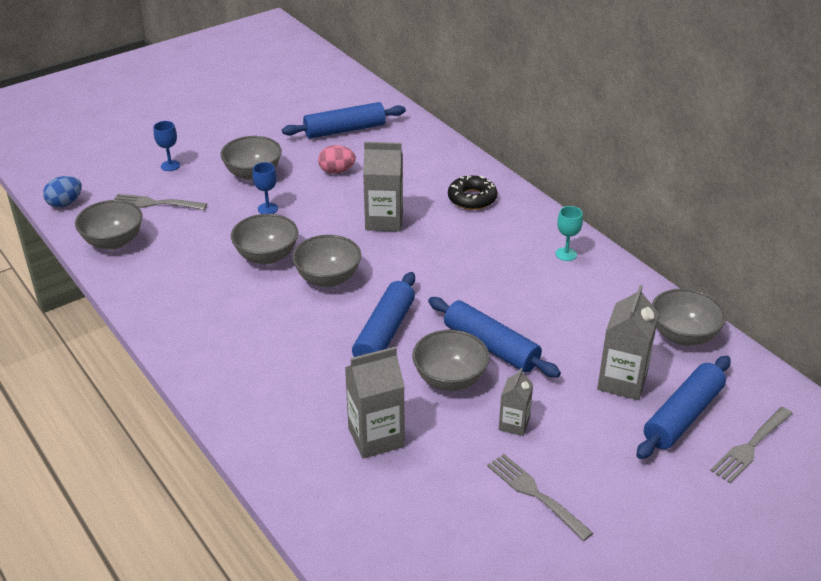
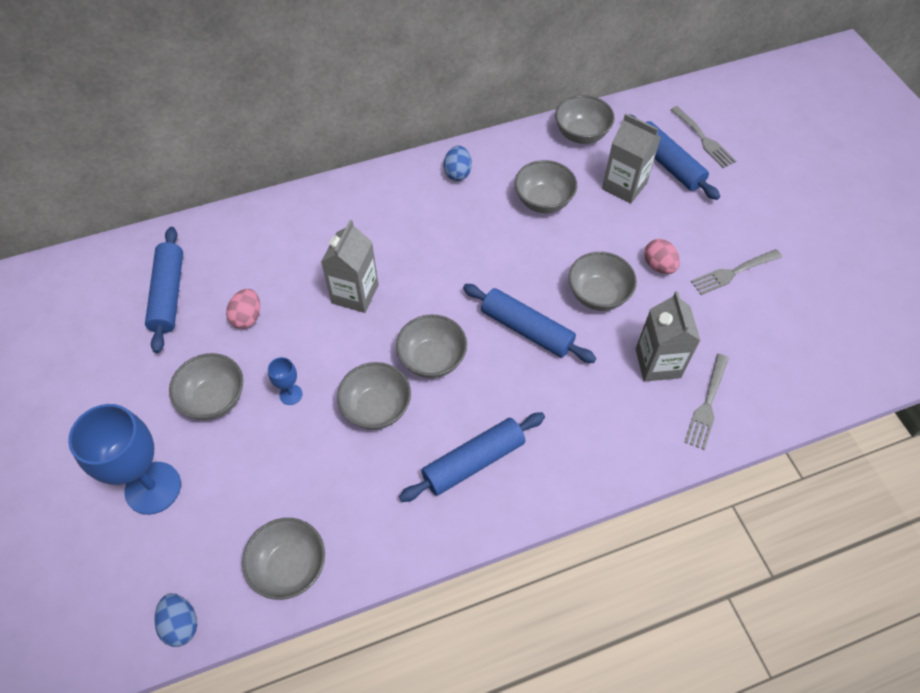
camera: 75 degrees left, 20 degrees up
grey fork [114,194,207,210] -> grey fork moved to [684,354,729,450]
blue goblet [154,121,180,171] -> blue goblet [68,404,181,515], size x2.25
blue rolling pin [428,297,561,378] -> blue rolling pin moved to [399,412,545,502]
black donut [448,175,497,210] -> none
grey carton [499,368,533,436] -> pink egg [644,239,680,274]
turquoise goblet [556,206,583,261] -> blue egg [443,145,472,181]
none -> grey bowl [515,160,577,213]

